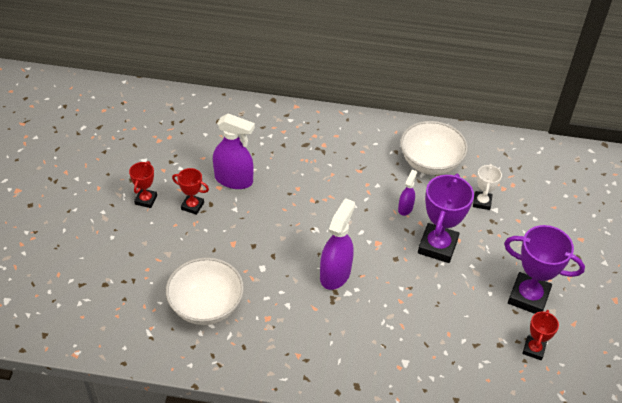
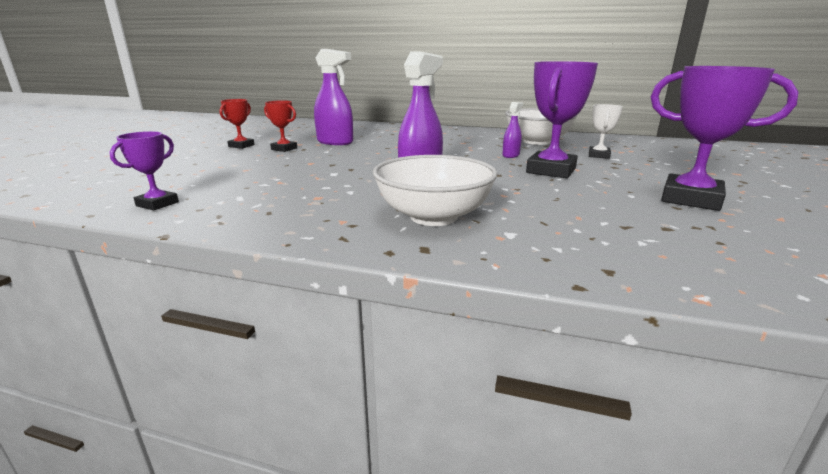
camera: 10 degrees right, 25 degrees down
white bowl [166,258,244,325] -> white bowl moved to [373,155,498,226]
red trophy [522,310,559,360] -> none
none -> purple trophy [110,131,179,211]

